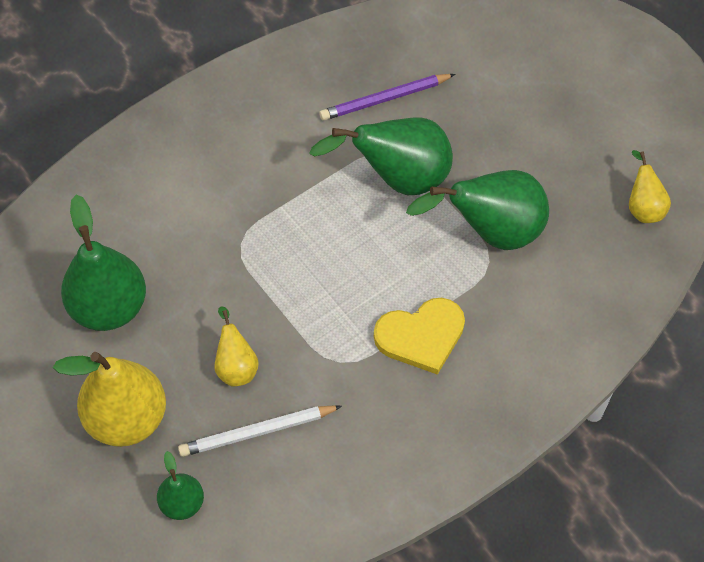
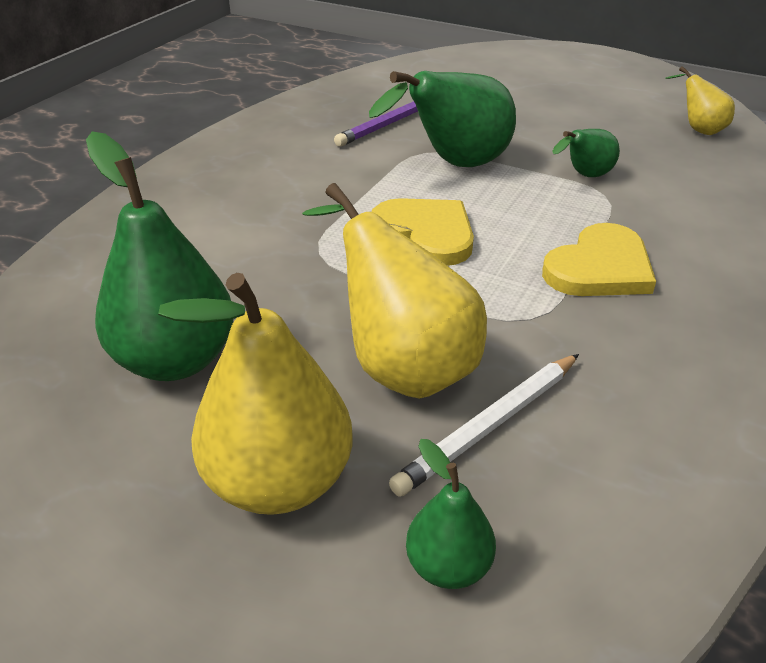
camera: 25 degrees left, 20 degrees down
yellow pear [214,306,259,386] -> yellow pear [302,183,487,399], size x1.92
green pear [406,170,549,250] -> green pear [552,129,620,177], size x0.52
none -> yellow heart [371,198,474,266]

